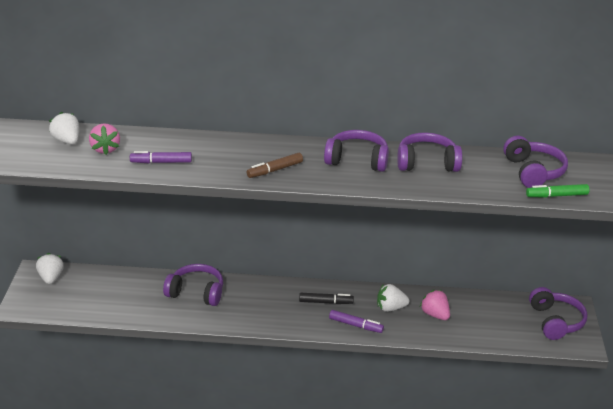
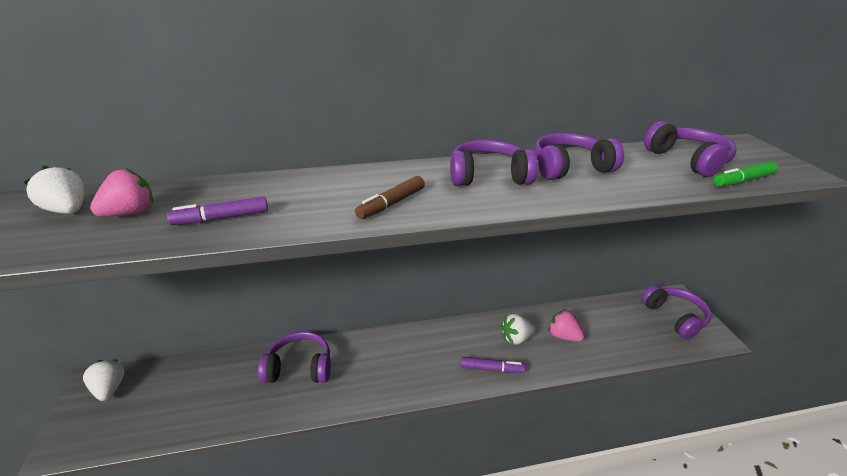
camera: 15 degrees left, 0 degrees up
pink strawberry [89,123,120,155] -> pink strawberry turned 105 degrees counterclockwise [90,168,153,217]
black marker [299,293,354,304] -> none

